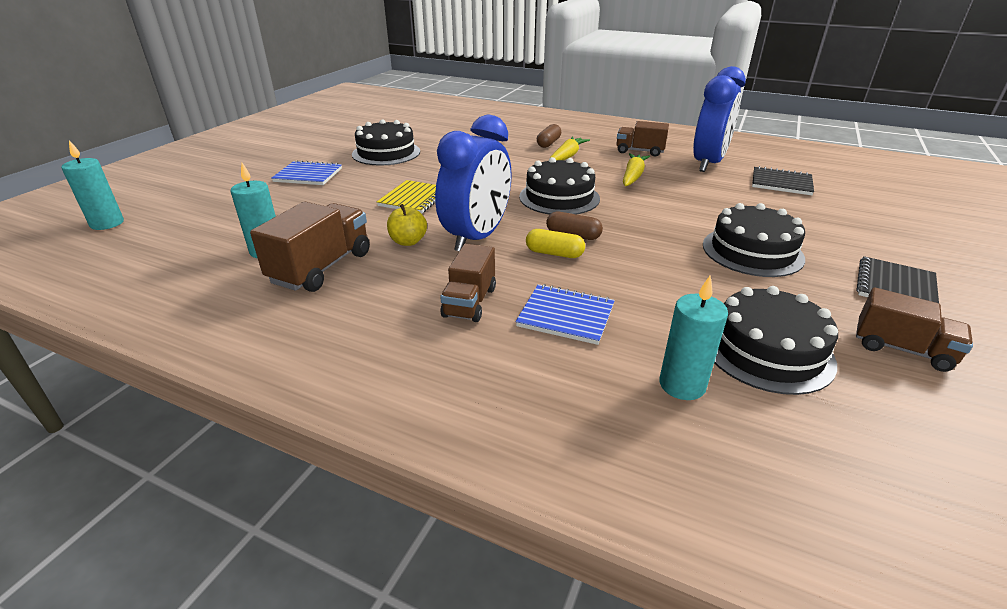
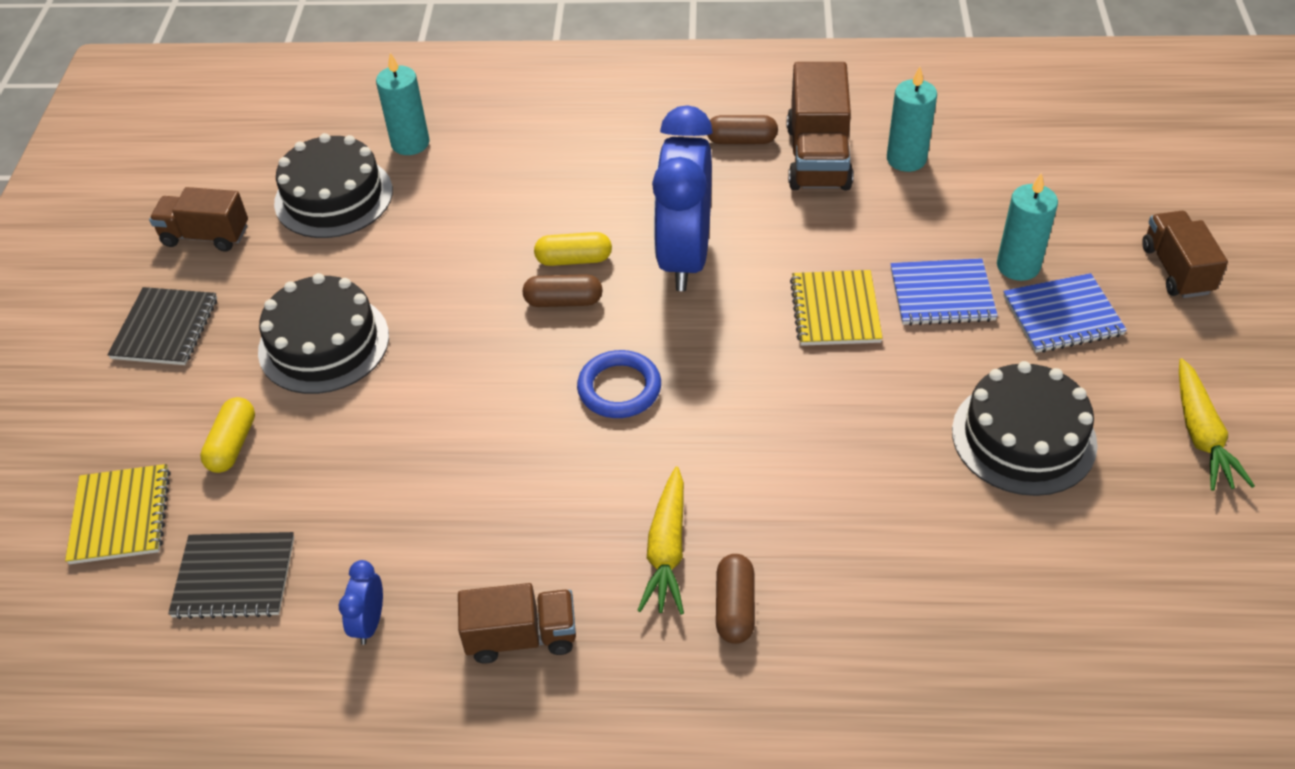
camera: 160 degrees right, 15 degrees up
turquoise candle [61,140,124,230] -> turquoise candle moved to [997,172,1058,281]
yellow apple [387,204,427,246] -> none
brown truck [440,244,496,322] -> brown truck moved to [1142,211,1228,298]
blue notebook [516,284,615,345] -> blue notebook moved to [891,259,998,326]
black cake [519,157,600,214] -> blue ring [577,350,661,418]
yellow carrot [623,153,650,186] -> yellow carrot moved to [1179,358,1255,491]
blue clock [693,66,746,172] -> blue clock [339,560,383,645], size x0.40
none -> yellow notebook [65,464,171,564]
none -> yellow capsule [200,397,255,473]
none -> brown capsule [707,115,778,144]

